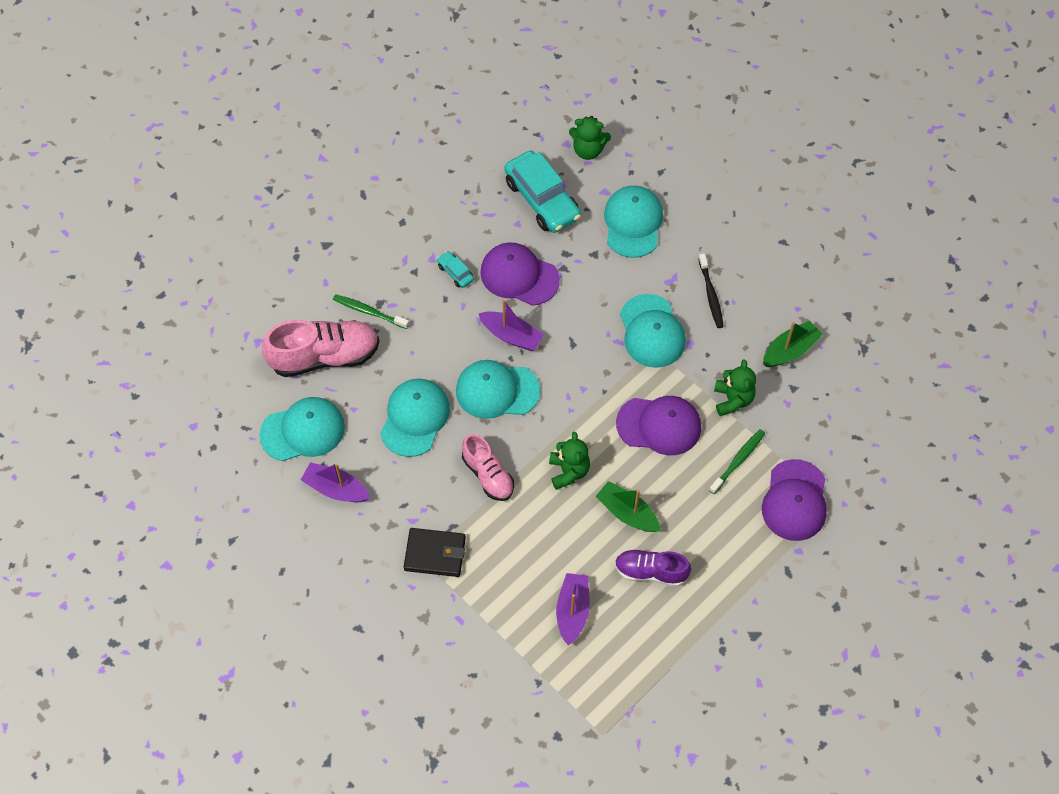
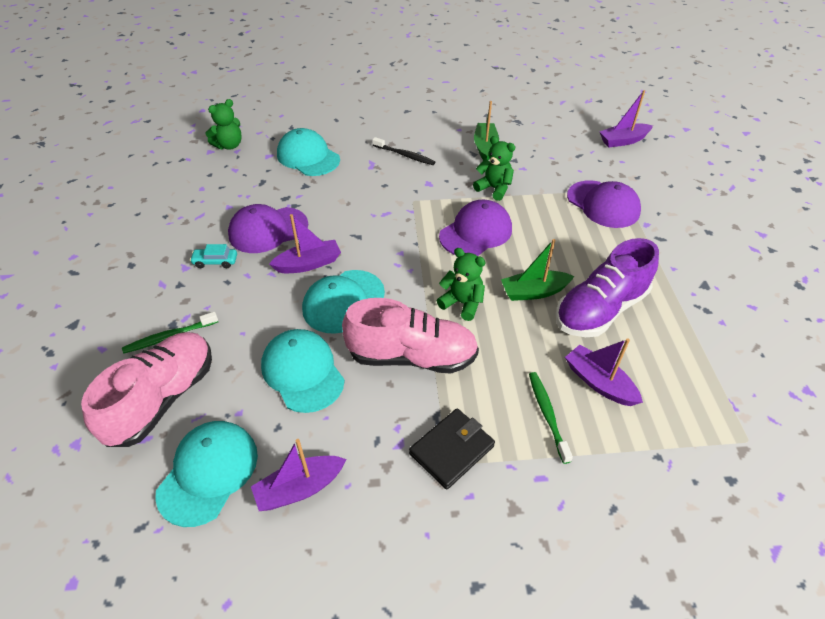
camera: 50 degrees left, 15 degrees down
pink shoe [462,434,514,501] -> pink shoe [342,298,479,374], size x1.61
turquoise car [504,151,581,233] -> none
purple shoe [615,549,691,587] -> purple shoe [556,238,659,337], size x1.61
turquoise cap [620,294,686,368] -> none
green toothbrush [709,429,765,494] -> green toothbrush moved to [529,372,573,464]
none -> purple boat [600,90,653,147]

